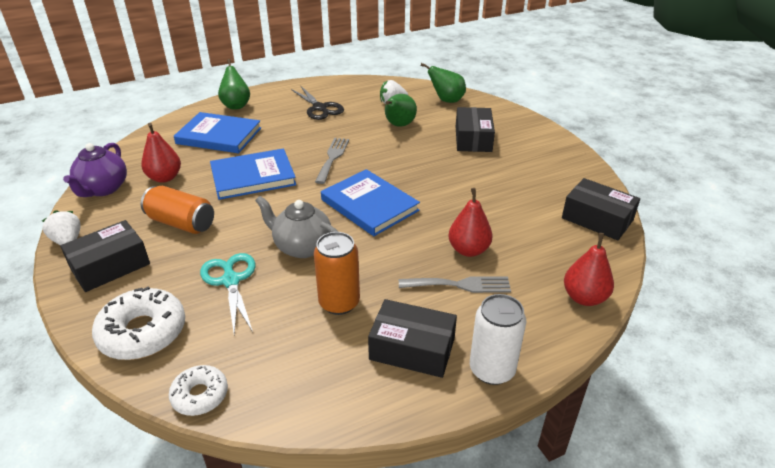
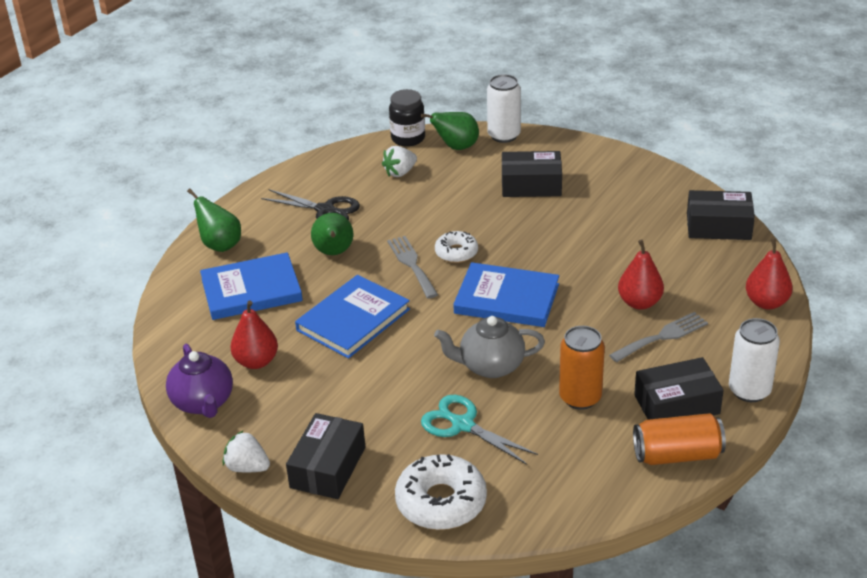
camera: 30 degrees left, 0 degrees up
orange can [141,186,214,234] -> orange can moved to [633,413,726,465]
white donut [169,365,228,416] -> white donut moved to [435,231,478,263]
green pear [385,94,417,127] -> green pear moved to [311,213,353,255]
black box [456,107,495,152] -> black box turned 60 degrees counterclockwise [502,151,562,197]
none -> black jar [389,89,425,147]
none -> white can [487,74,521,143]

